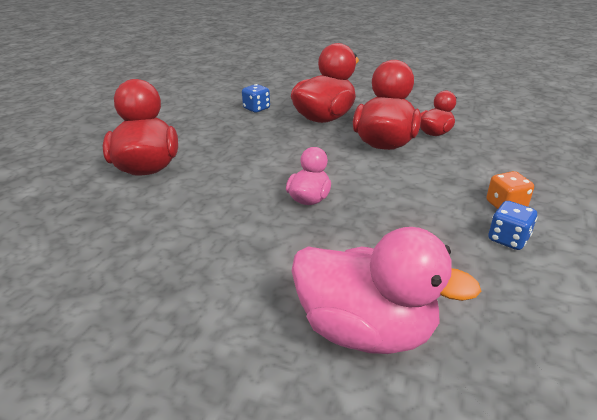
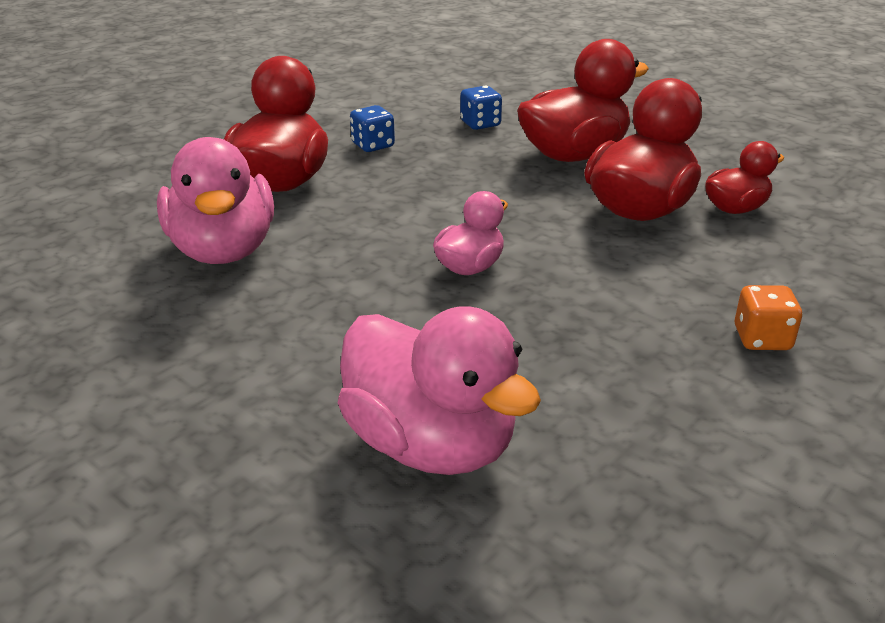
camera: 20 degrees right, 0 degrees up
blue dice [488,201,537,250] -> blue dice moved to [350,105,395,152]
none -> pink duck [157,137,274,264]

